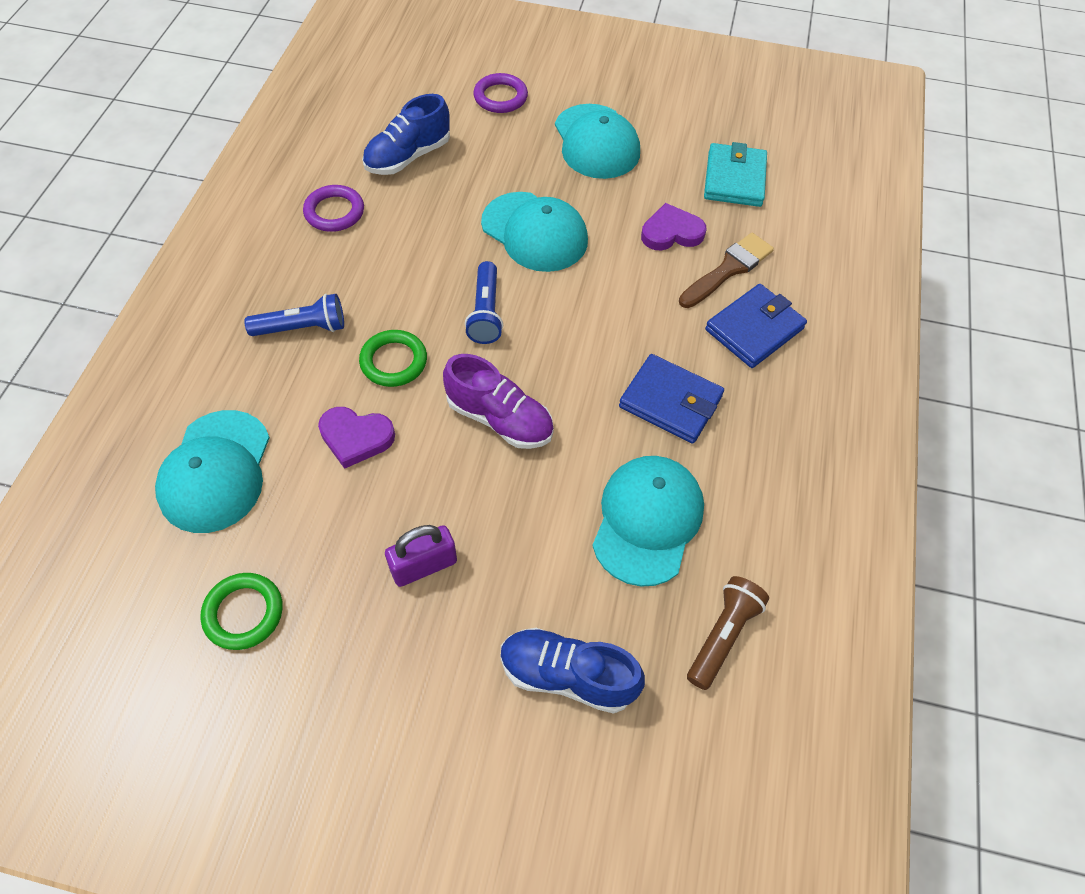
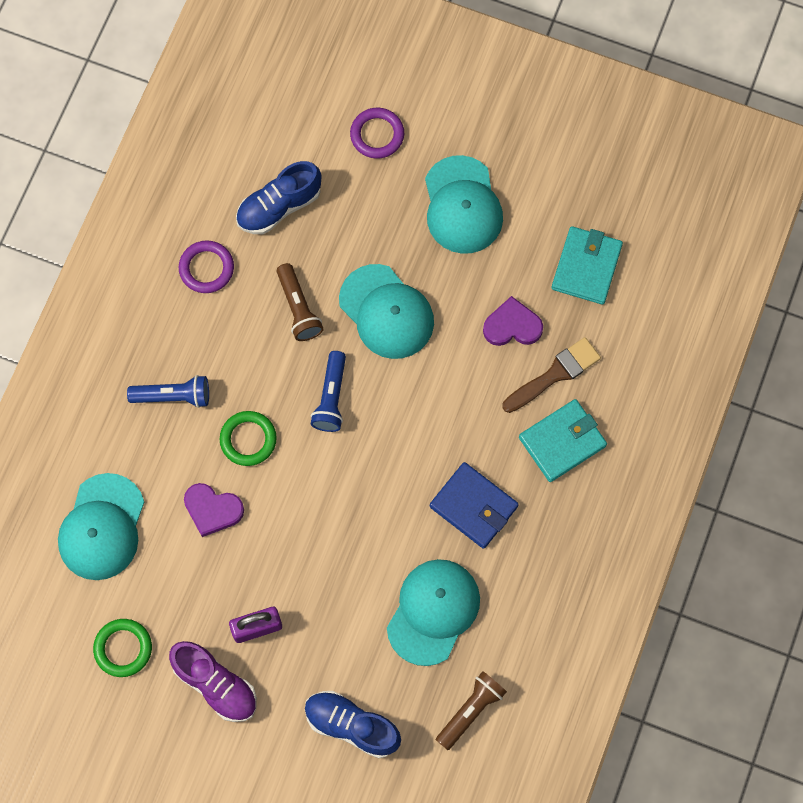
camera: 10 degrees right, 15 degrees up
purple shoe [443,354,554,449] -> purple shoe moved to [169,641,257,722]
blue wallet [705,284,807,368] -> turquoise wallet [519,399,607,482]
none -> brown flashlight [277,263,323,341]

